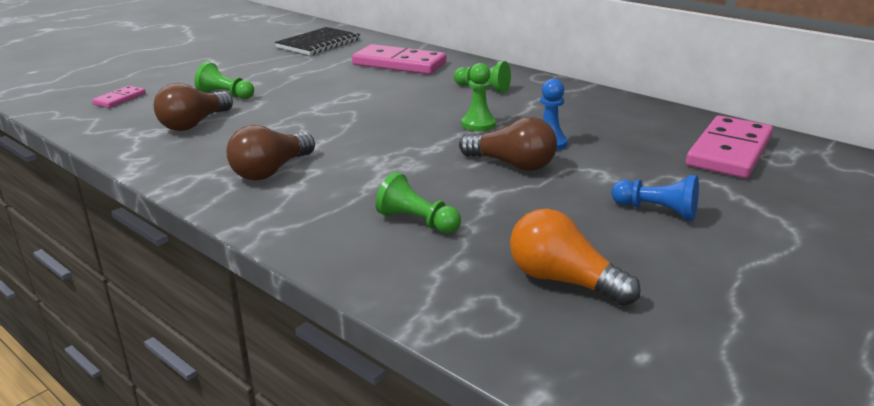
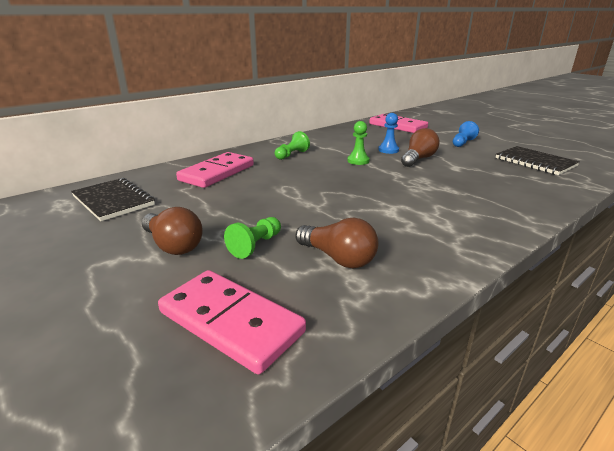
camera: 80 degrees left, 0 degrees up
pink domino [92,86,146,108] -> pink domino [158,270,306,374], size x2.10
brown light bulb [226,125,315,181] -> brown light bulb moved to [142,207,203,255]
green pawn [376,172,461,234] -> none
orange light bulb [510,209,641,306] -> black notebook [496,146,580,175]

